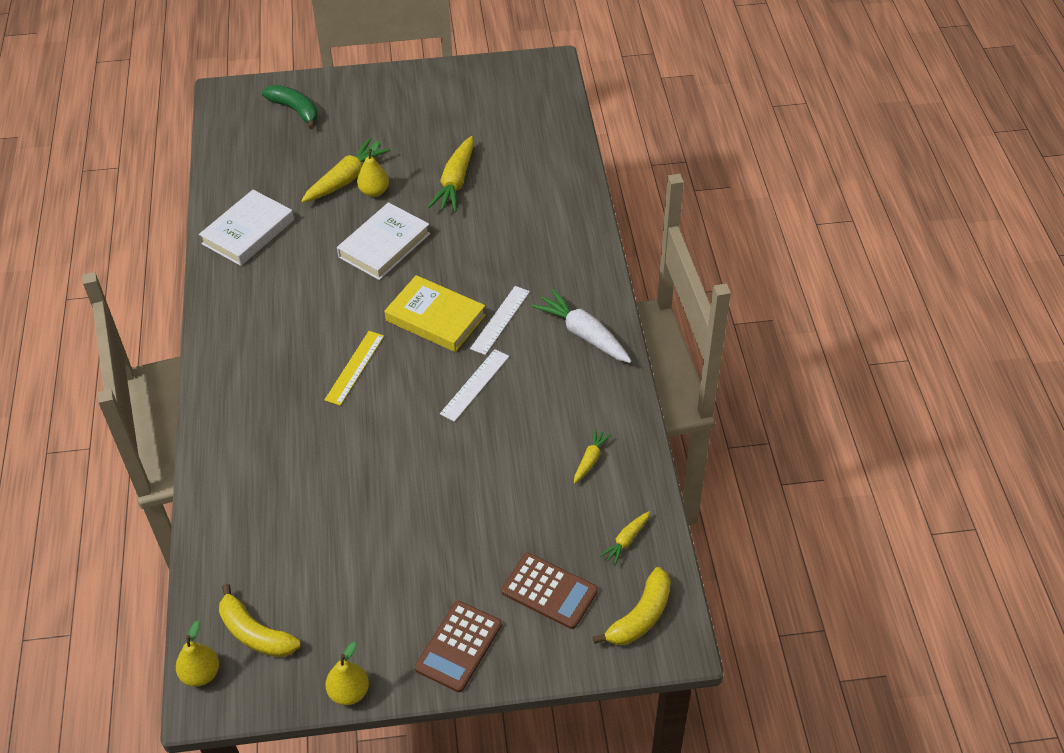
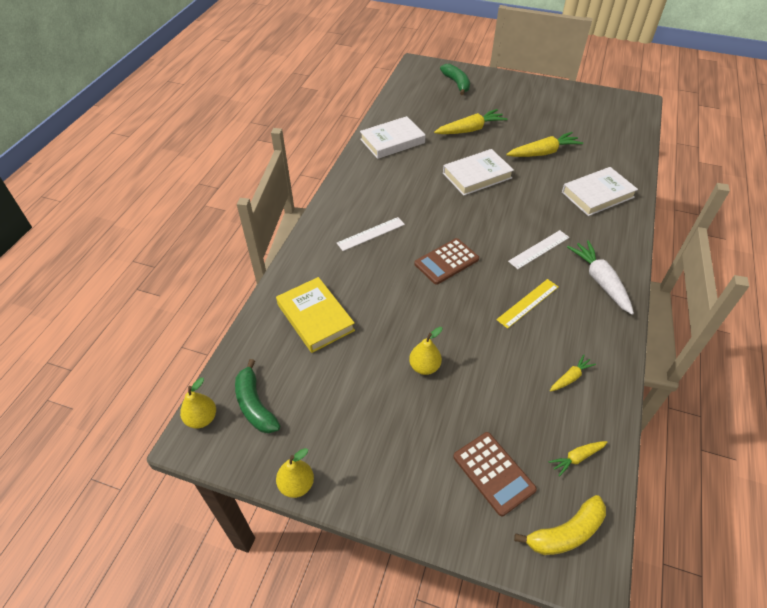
camera: 25 degrees right, 0 degrees up
yellow banana [219,584,301,657] -> green banana [235,359,280,433]
yellow ruler [324,331,384,406] -> yellow ruler moved to [496,279,558,329]
yellow pear [357,141,389,197] -> yellow pear moved to [409,327,442,375]
yellow book [385,275,486,352] -> yellow book moved to [276,277,355,353]
brown calculator [415,601,502,692] -> brown calculator moved to [414,238,479,285]
yellow carrot [428,136,474,212] -> yellow carrot turned 150 degrees counterclockwise [506,132,583,157]
white ruler [440,349,509,422] -> white ruler moved to [337,217,405,251]
none -> white book [562,167,638,216]

